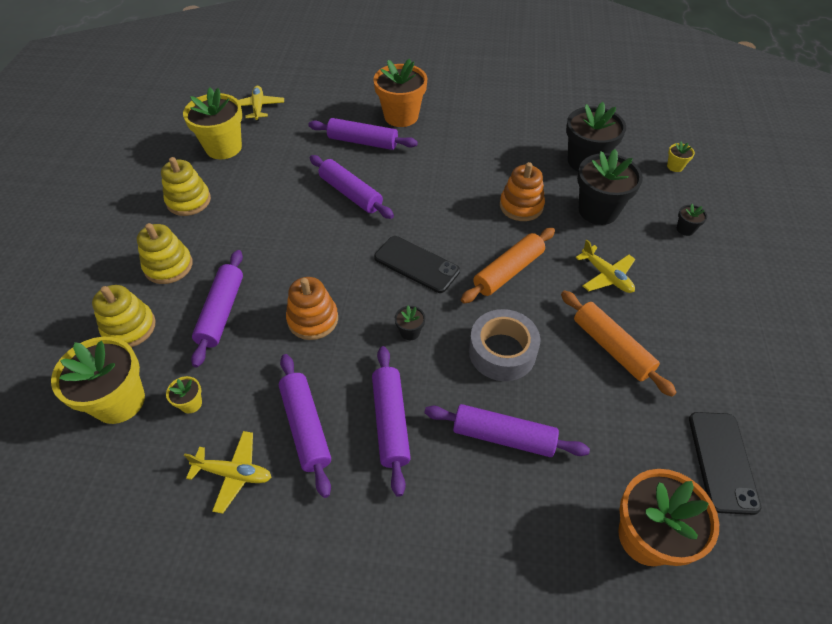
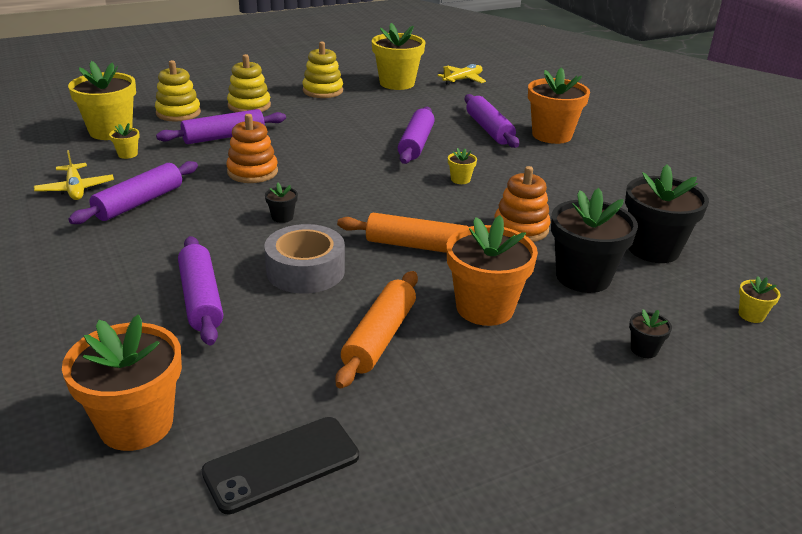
camera: 55 degrees right, 20 degrees down
purple rolling pin [372,346,411,497] -> none
black phone [374,236,460,293] -> none
yellow plane [576,240,635,293] -> orange flower pot [447,215,538,326]
none -> yellow flower pot [448,148,477,184]

